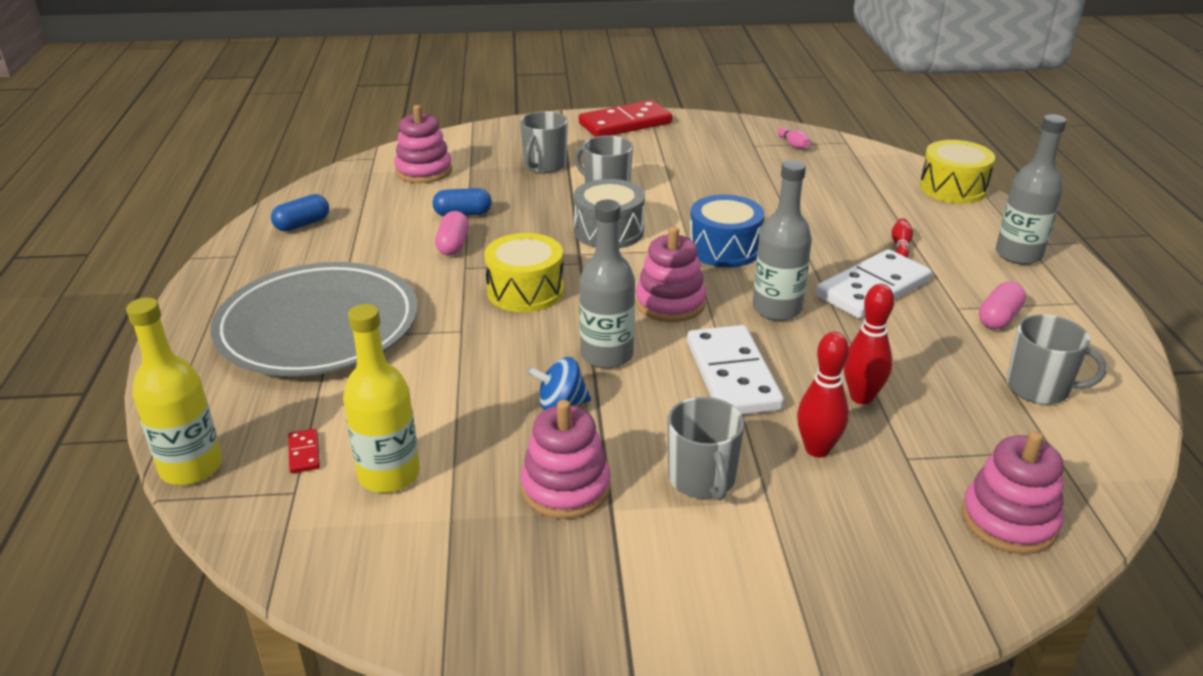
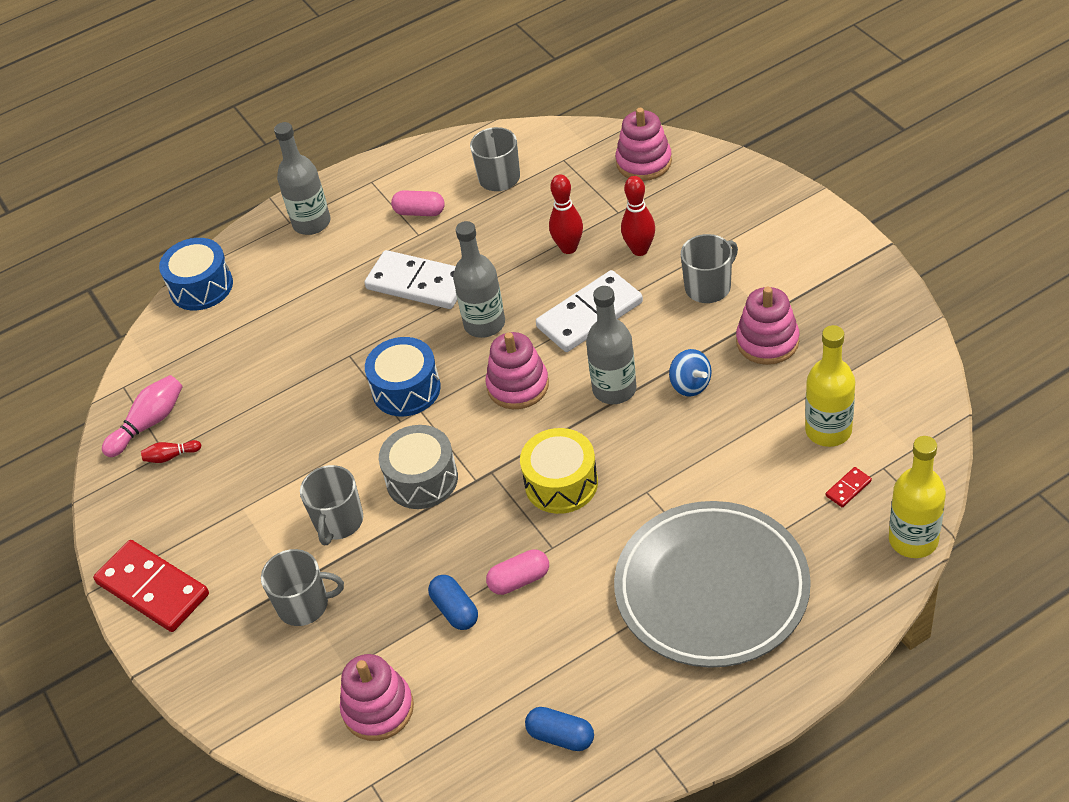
camera: 110 degrees left, 15 degrees up
pink bowling pin [778,127,810,149] -> pink bowling pin [102,375,183,457], size x1.76
red bowling pin [891,218,913,257] -> red bowling pin moved to [141,440,201,463]
yellow drum [920,140,995,204] -> blue drum [159,238,233,310]

